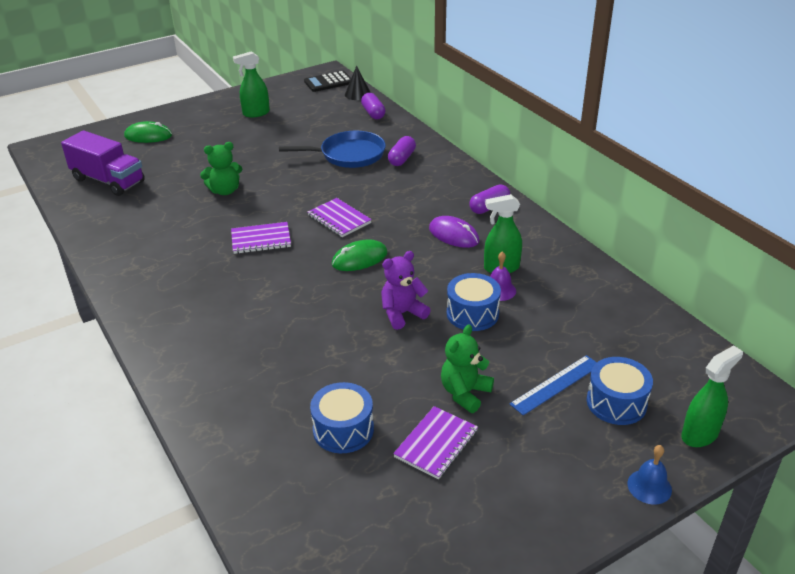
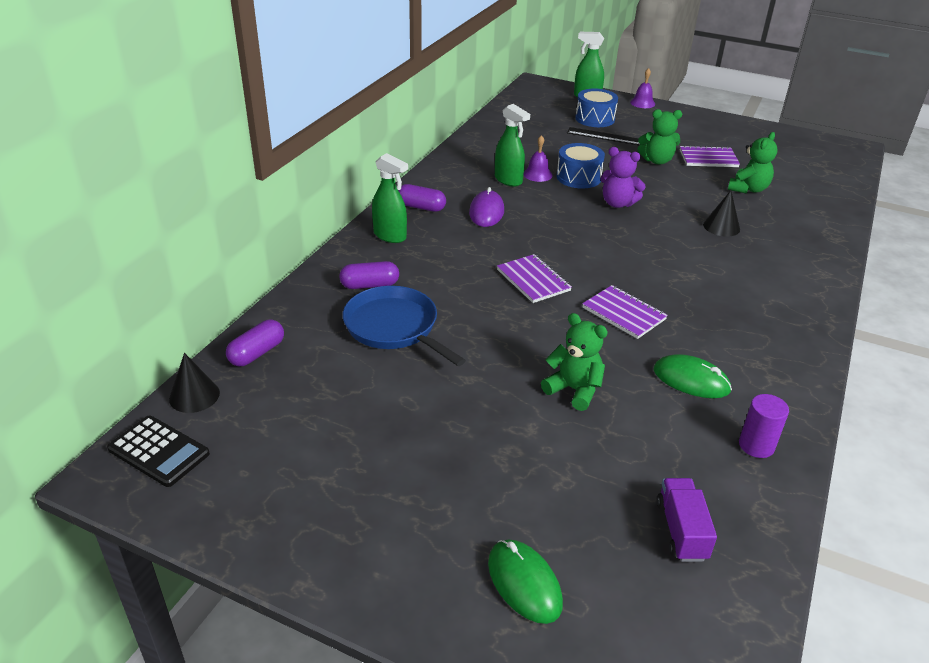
camera: 125 degrees left, 0 degrees up
purple truck [61,130,145,196] -> purple truck [657,478,717,562], size x0.60
green spray bottle [233,51,270,118] -> green spray bottle moved to [372,153,408,243]
purple notebook [308,198,372,237] -> purple notebook turned 45 degrees counterclockwise [497,254,572,303]
blue drum [310,382,374,453] -> green teddy bear [728,132,778,194]
green mouse [332,239,388,271] -> green mouse moved to [653,354,732,398]
blue ruler [509,355,597,416] -> black ruler [567,127,641,145]
blue bell [627,445,672,505] -> purple bell [630,68,655,108]
none -> black cone [703,190,740,237]
none -> purple cylinder [739,394,789,458]

